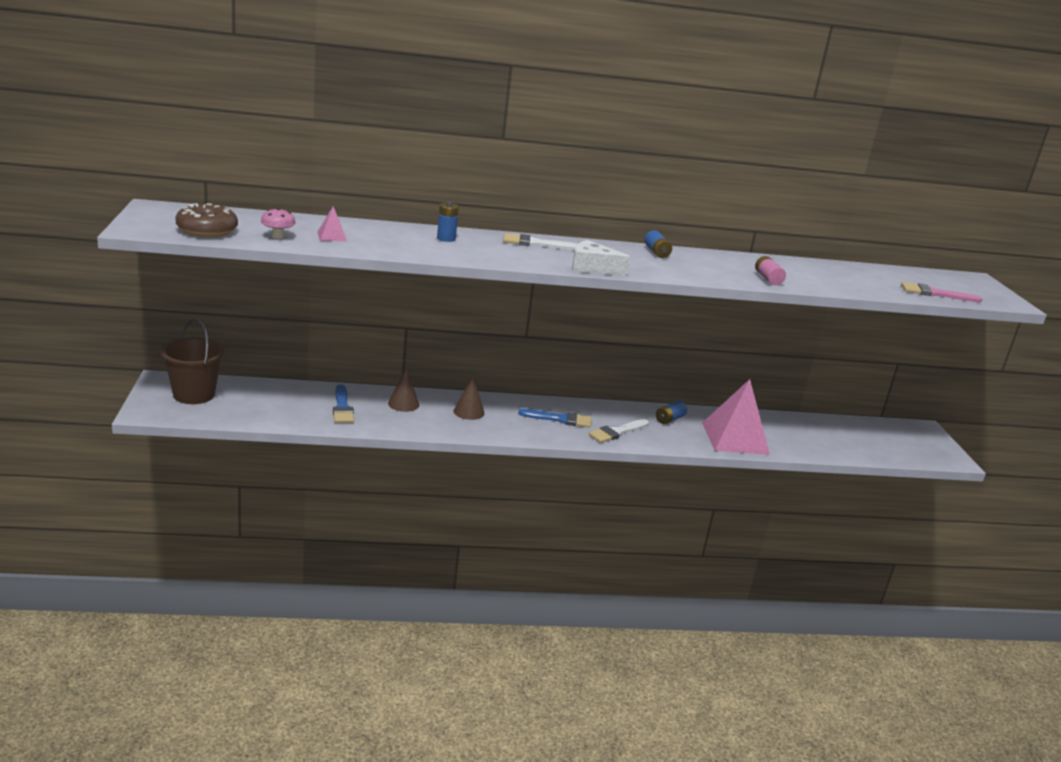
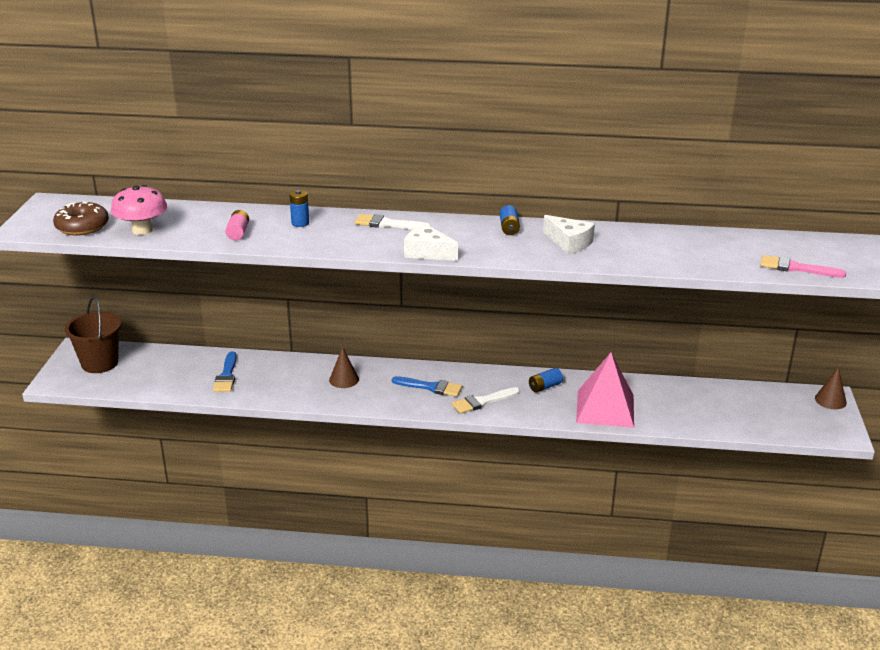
camera: 15 degrees right, 5 degrees up
pink mushroom [261,208,296,239] -> pink mushroom [111,185,167,235], size x1.78
pink pyramid [317,206,347,241] -> none
brown cone [388,367,419,412] -> brown cone moved to [815,367,847,409]
pink battery [755,256,786,285] -> pink battery moved to [225,210,249,240]
none -> white cheese [543,215,595,254]

